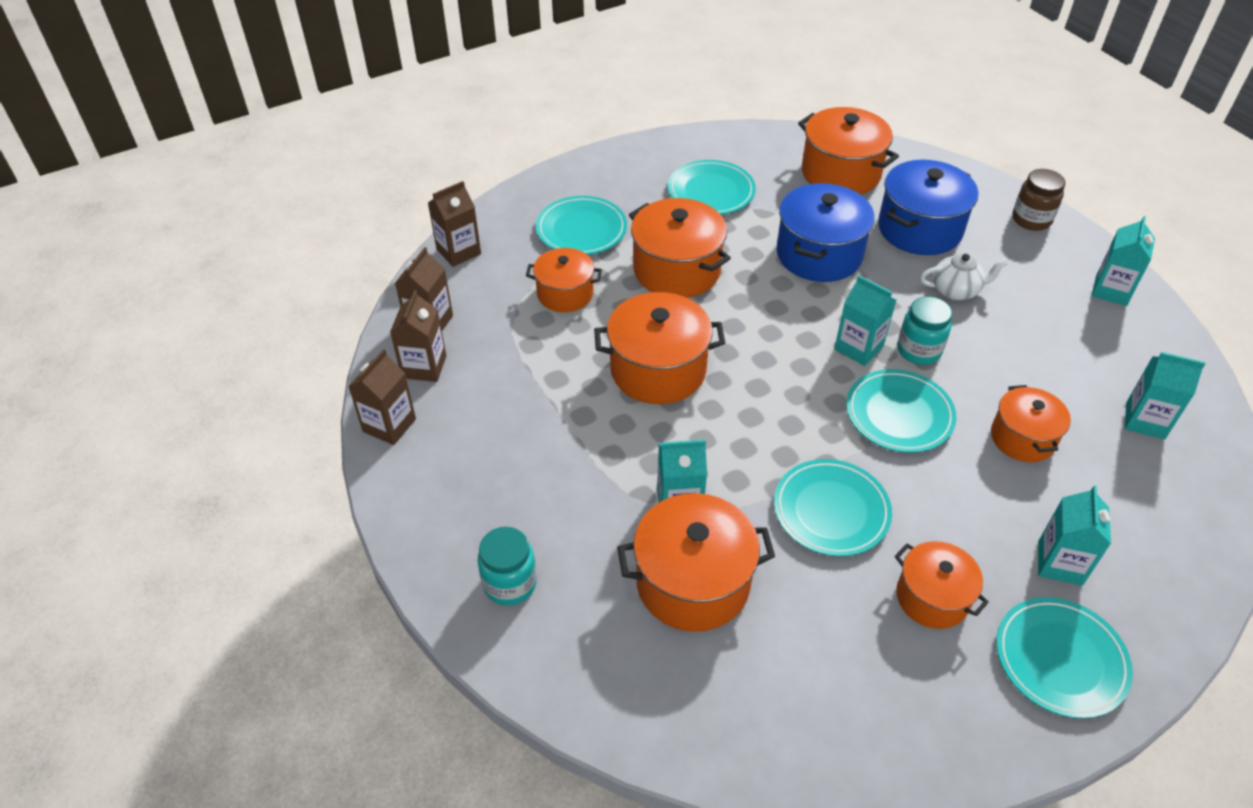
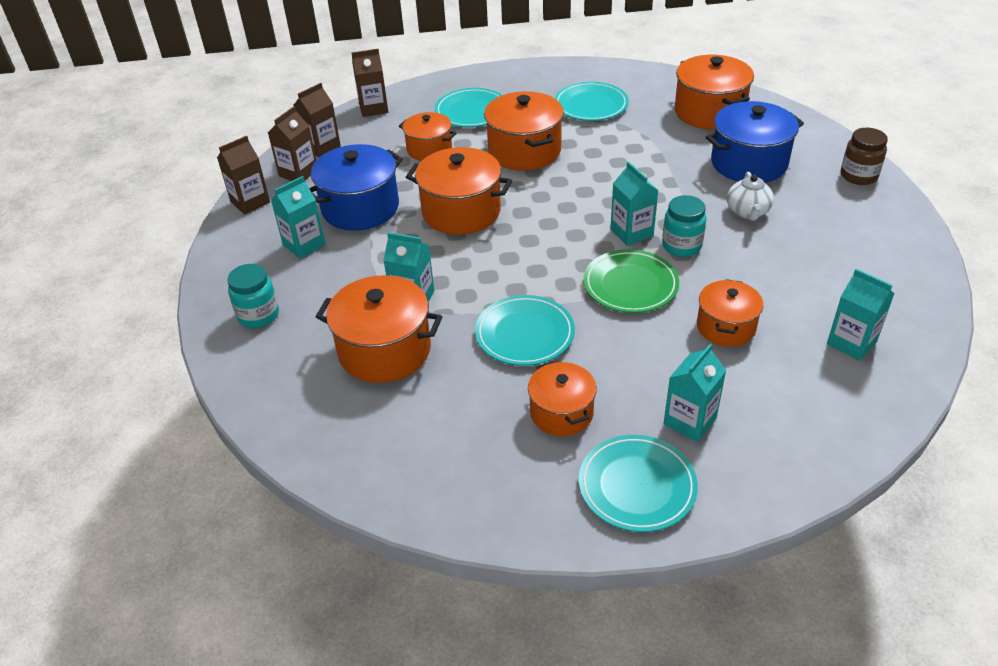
camera: 25 degrees right, 5 degrees down
blue pot [776,183,875,282] -> blue pot moved to [309,144,403,231]
turquoise plate [846,369,957,453] -> green plate [583,249,679,313]
white teapot [920,254,1008,300] -> white teapot turned 75 degrees clockwise [727,171,774,221]
turquoise carton [1091,216,1155,306] -> turquoise carton moved to [271,176,326,259]

